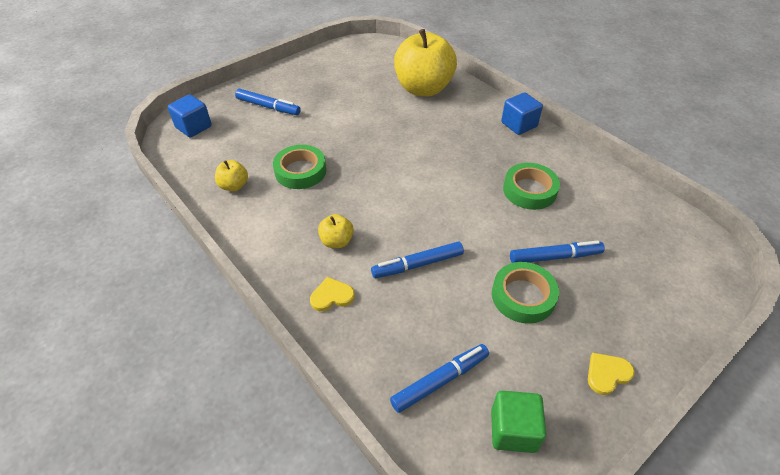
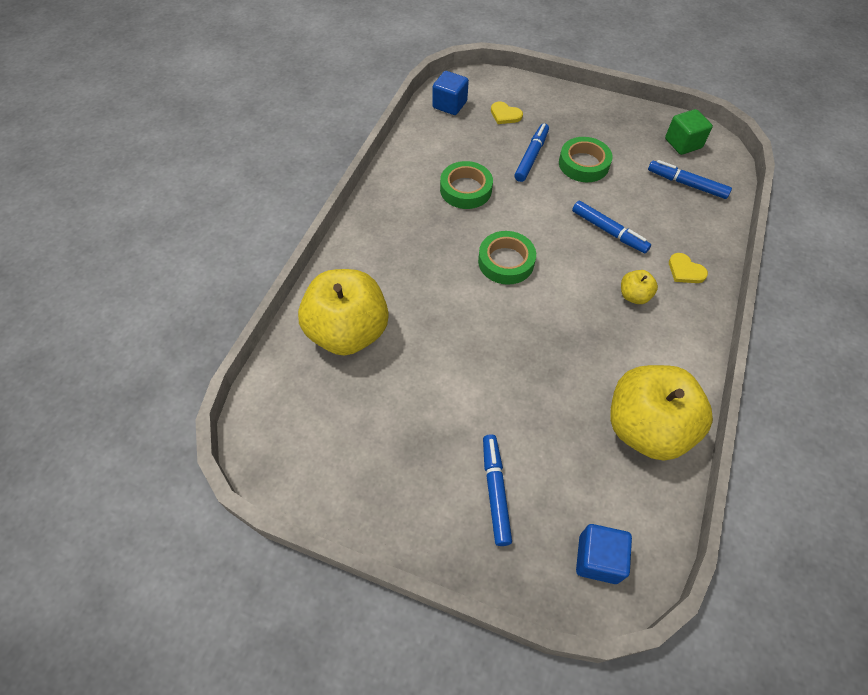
camera: 120 degrees left, 10 degrees up
yellow apple [215,160,248,191] -> yellow apple [610,365,713,461], size x2.33
green tape [273,145,326,189] -> green tape moved to [478,231,536,285]
blue cube [501,92,543,135] -> blue cube moved to [432,71,469,115]
blue marker [510,241,605,263] -> blue marker turned 60 degrees clockwise [514,123,549,182]
yellow heart [588,353,635,395] -> yellow heart moved to [491,102,523,124]

